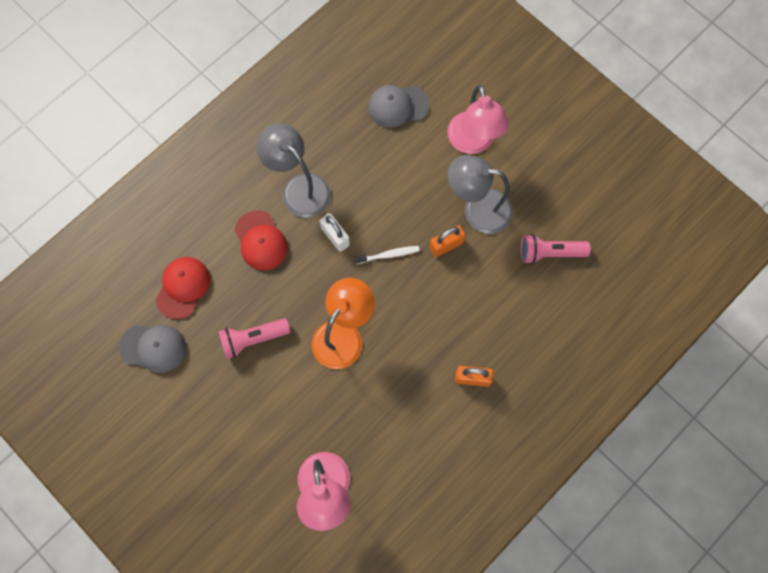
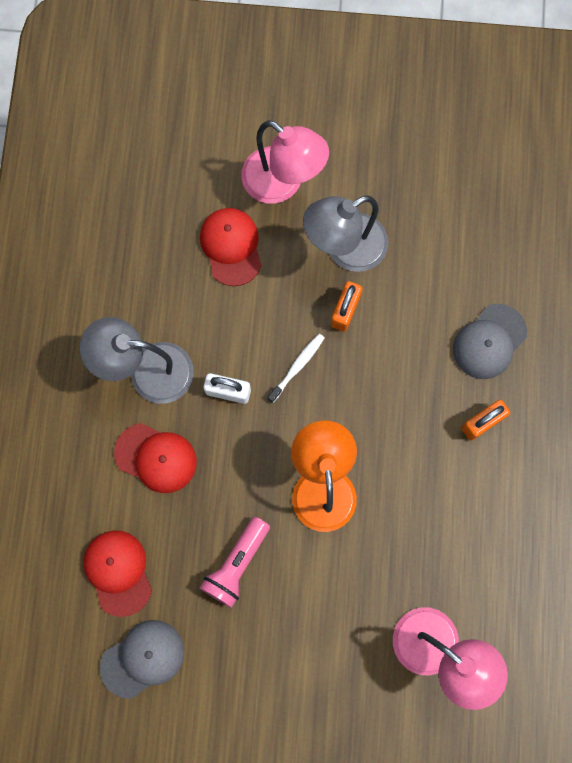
camera: 40 degrees left, 5 degrees up
grey cap [368,85,429,128] -> grey cap moved to [453,304,527,379]
pink flashlight [520,234,591,264] -> none
none -> red cap [200,208,262,286]

